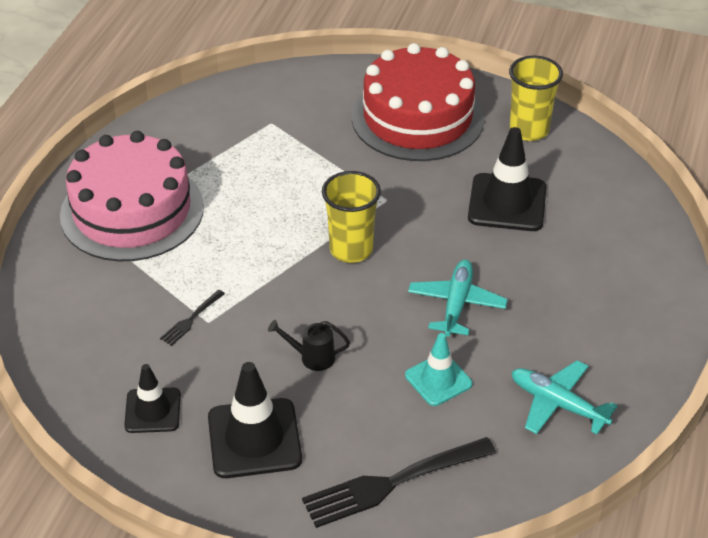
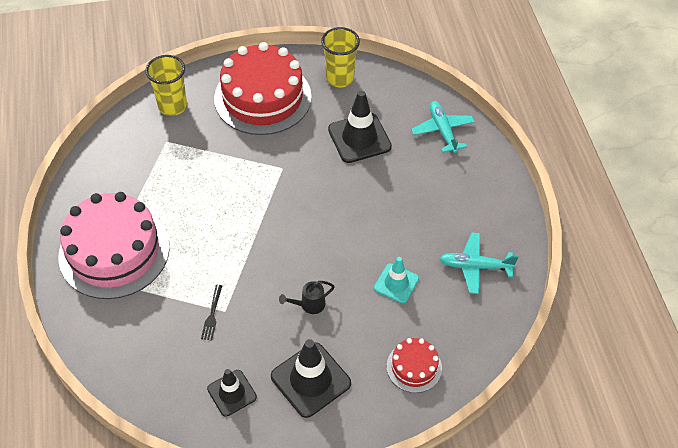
camera: 30 degrees left, 10 degrees up
black fork [302,437,496,528] -> red cake [387,338,442,393]
yellow cup [322,171,381,263] -> yellow cup moved to [145,55,187,116]
turquoise plane [408,260,508,337] -> turquoise plane moved to [411,101,475,153]

